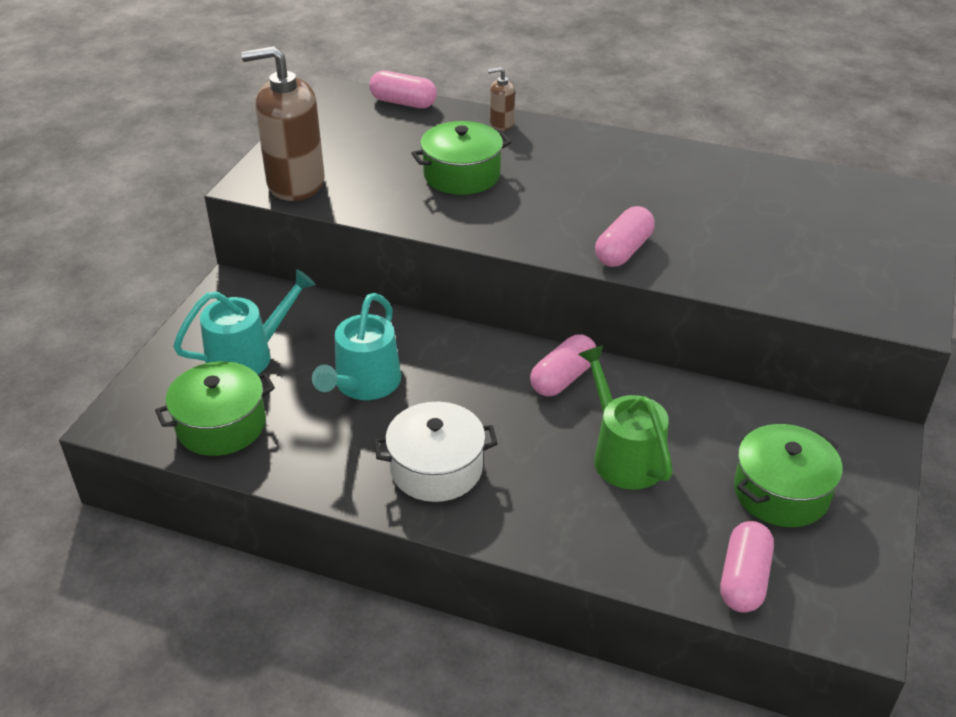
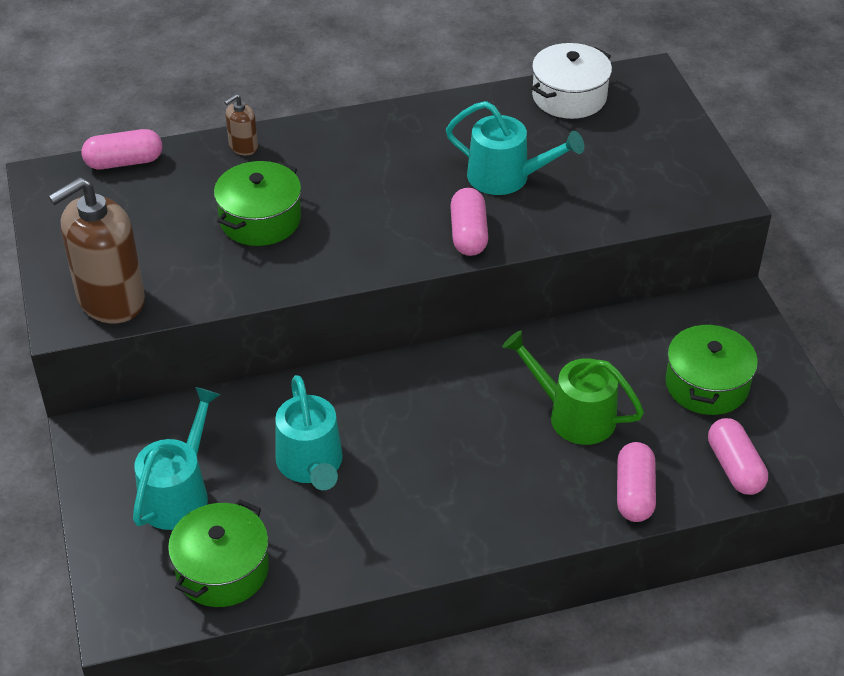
camera: 35 degrees left, 5 degrees up
white pot [374,402,497,502] -> white pot moved to [531,43,612,119]
pink capsule [530,334,596,396] -> pink capsule moved to [617,442,656,522]
none -> turquoise watering can [446,101,584,195]

